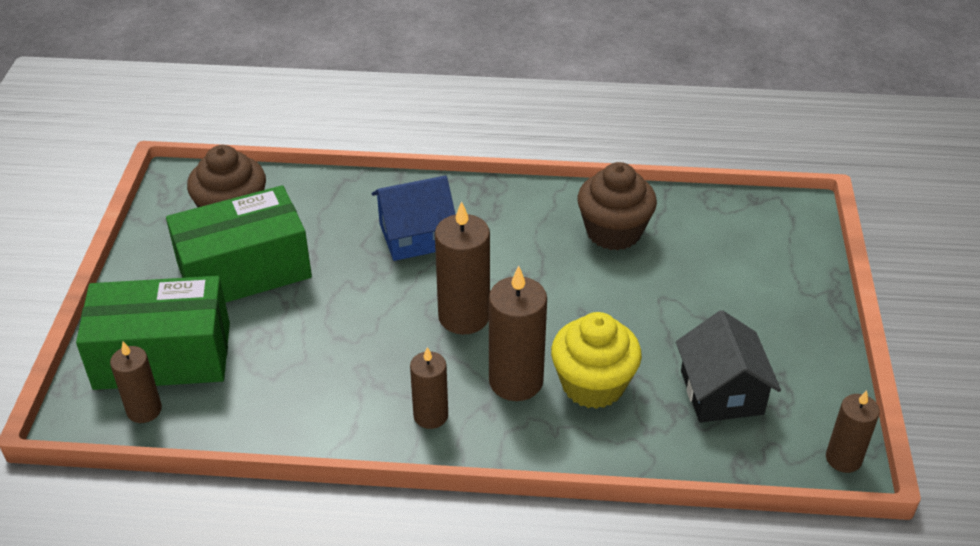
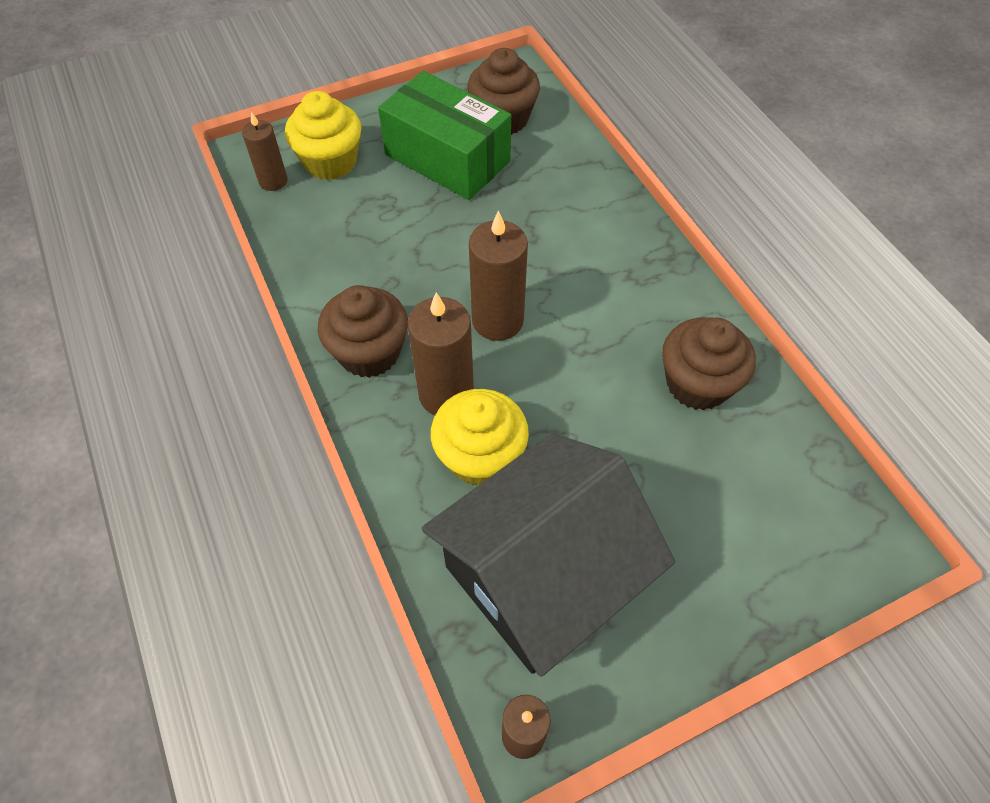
camera: 60 degrees right, 15 degrees up
green box [76,276,230,390] -> yellow cupcake [285,91,362,180]
blue house [372,175,456,261] -> none
brown candle [410,347,448,429] -> brown cupcake [318,285,408,378]
black house [676,310,781,423] -> black house [422,433,675,677], size x1.80

